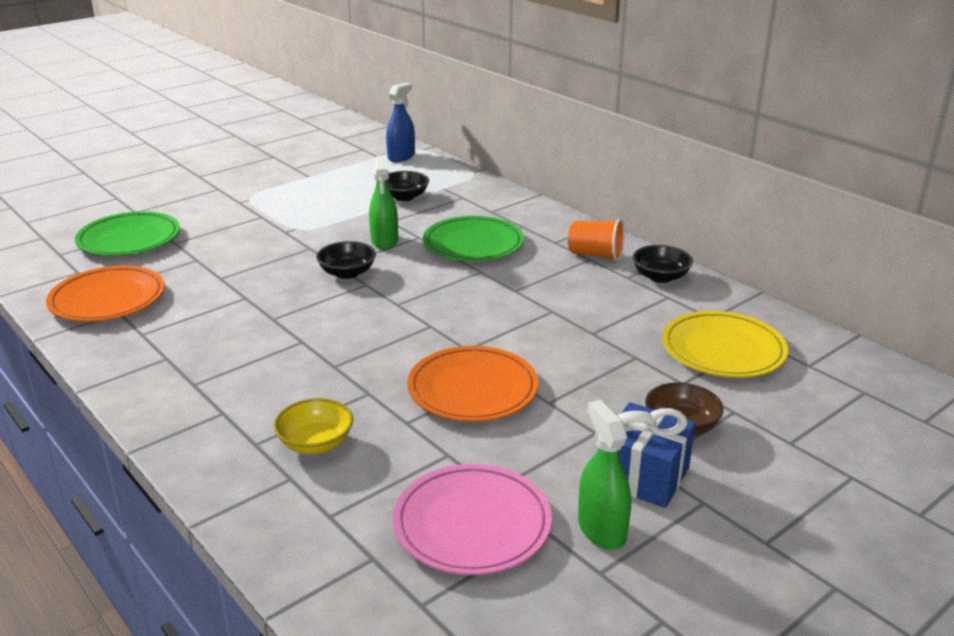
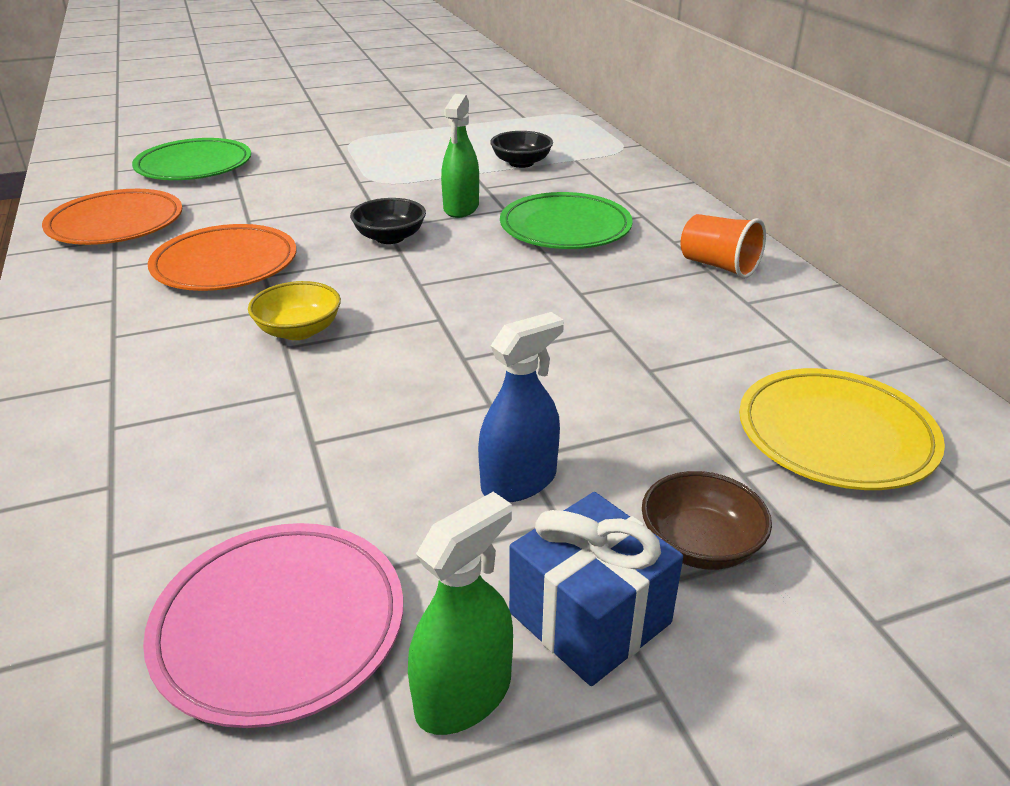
camera: 20 degrees right, 5 degrees up
yellow bowl [273,398,353,454] -> yellow bowl moved to [248,281,341,340]
blue spray bottle [386,83,415,162] -> blue spray bottle moved to [478,312,564,502]
orange plate [407,346,538,422] -> orange plate moved to [148,224,296,291]
green spray bottle [578,400,631,550] -> green spray bottle turned 45 degrees clockwise [408,492,513,735]
black bowl [633,245,693,283] -> none

